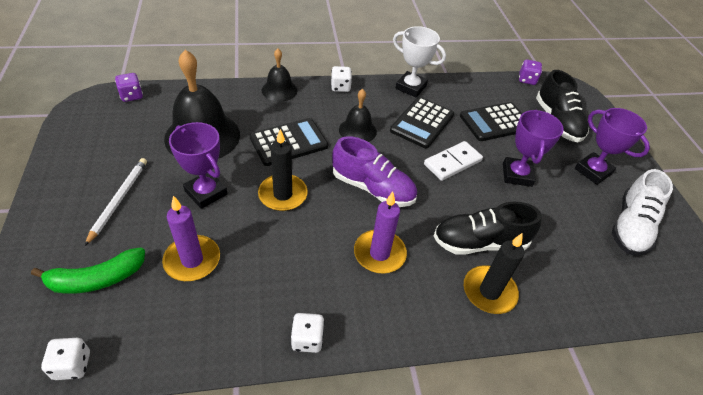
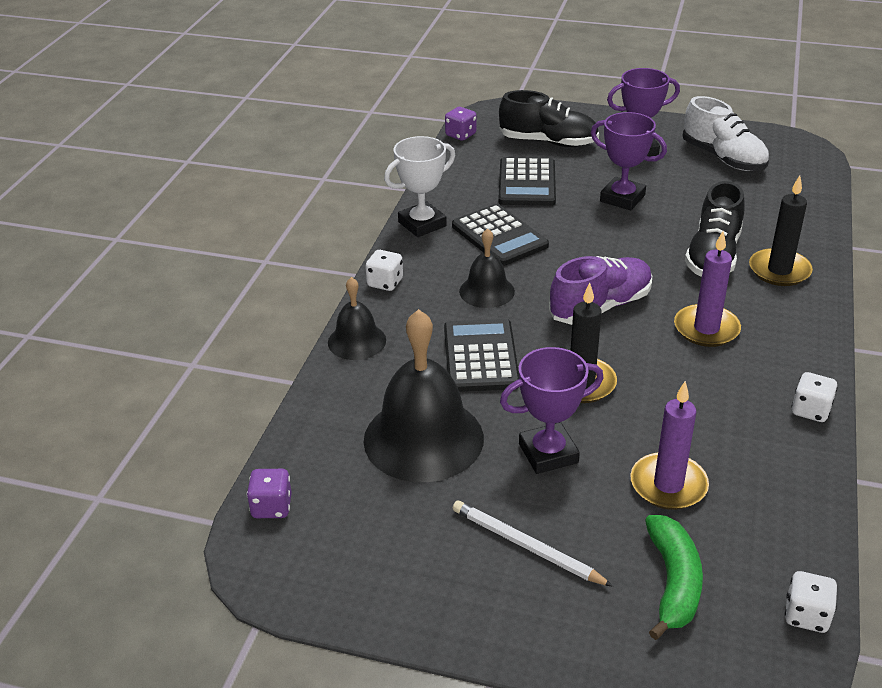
camera: 60 degrees left, 10 degrees down
white domino [424,141,483,181] -> none

